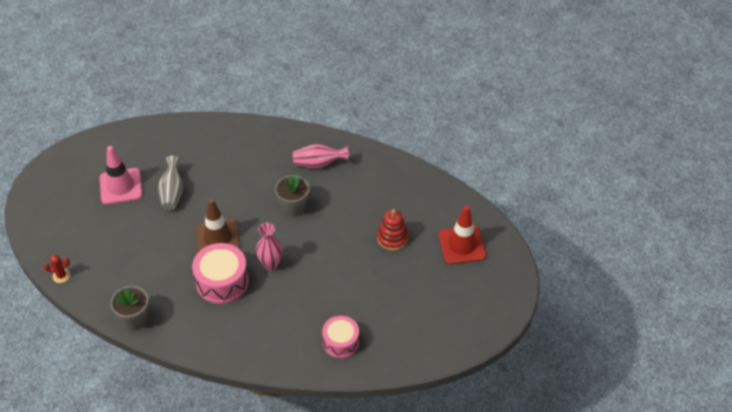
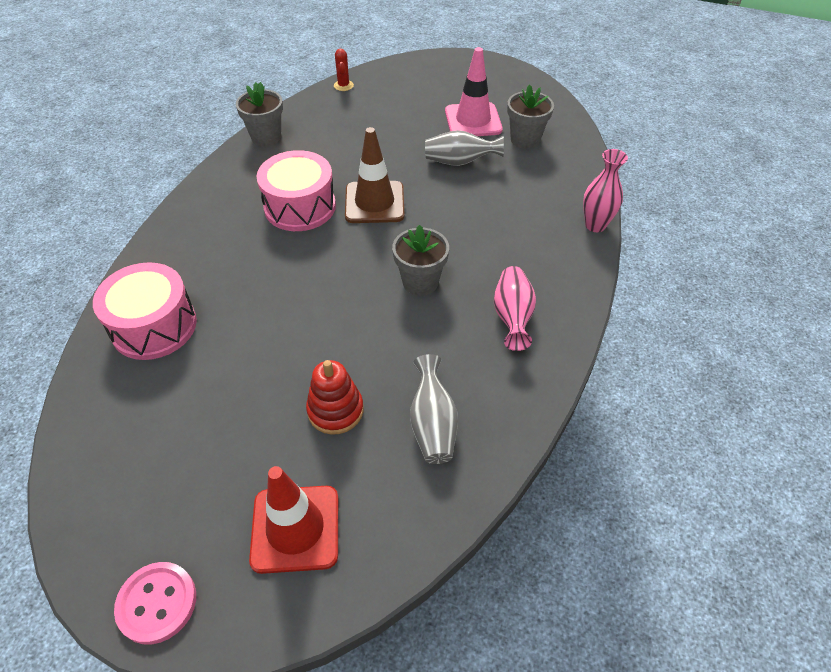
camera: 95 degrees right, 0 degrees up
pink vase [256,223,282,271] -> pink vase moved to [583,149,628,232]
pink drum [322,316,359,358] -> pink drum [93,262,197,360], size x1.50
none -> pink button [114,562,196,645]
none -> grey vase [410,354,458,464]
none -> grey flower pot [507,85,554,149]

